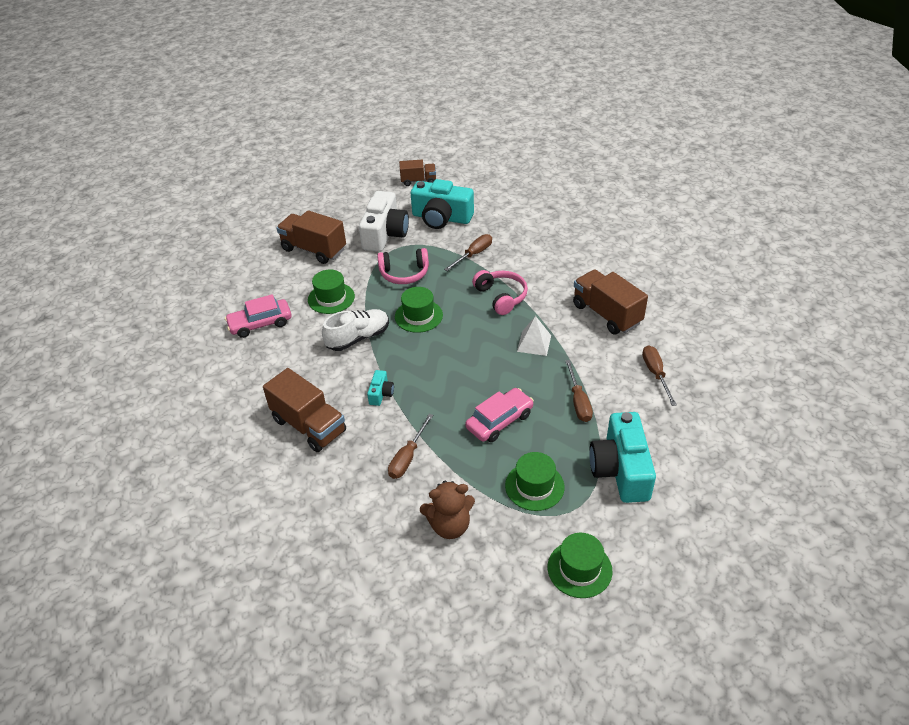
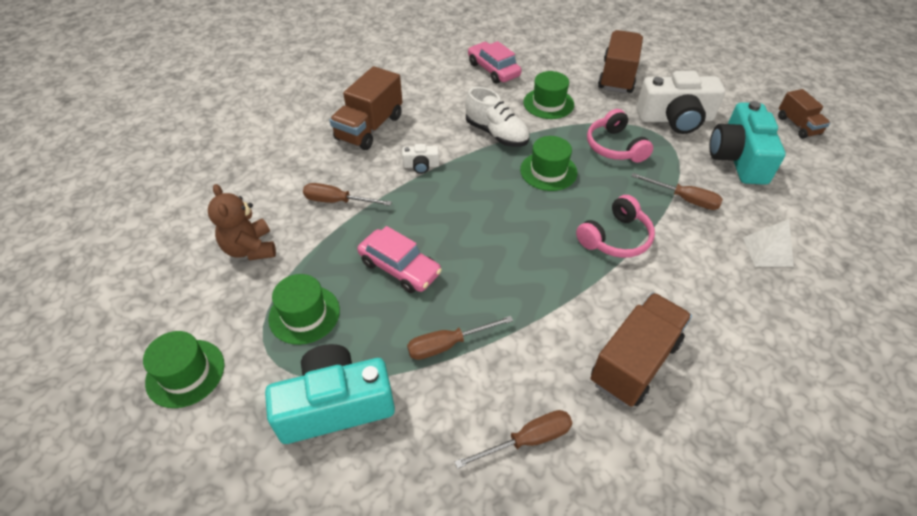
camera: 75 degrees right, 5 degrees up
turquoise camera [367,370,394,406] -> white camera [402,144,439,174]
white pyramid [517,316,551,356] -> white pyramid moved to [743,219,794,267]

